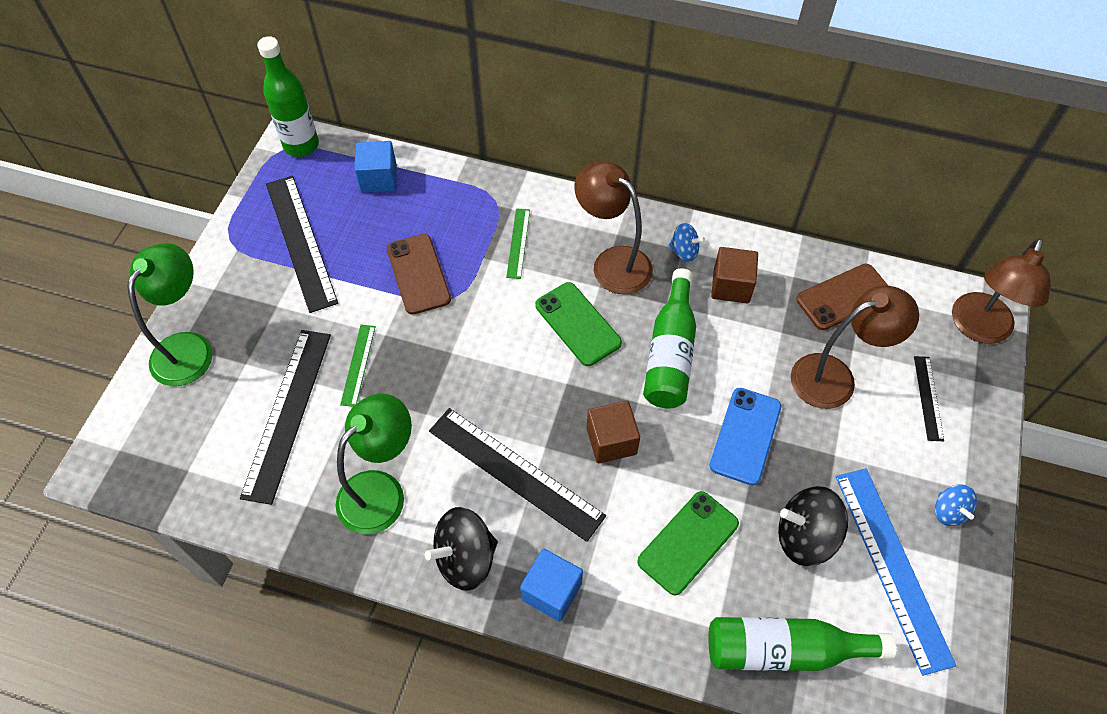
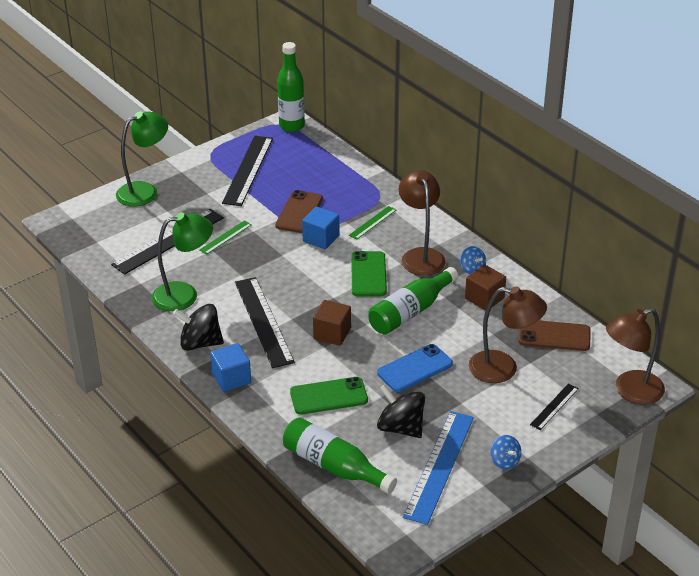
camera: 35 degrees right, 20 degrees down
blue cube [354,141,397,193] -> blue cube moved to [302,207,339,249]
blue spinning top [935,484,977,526] -> blue spinning top turned 45 degrees counterclockwise [490,435,521,469]

